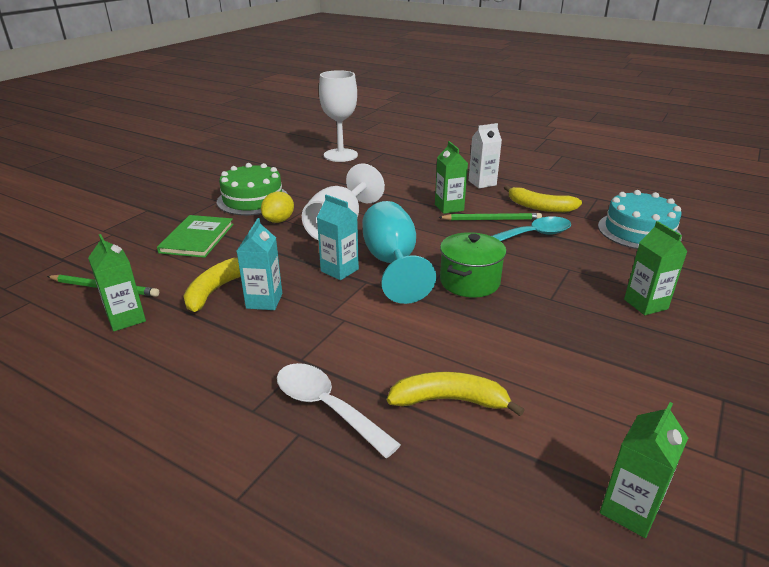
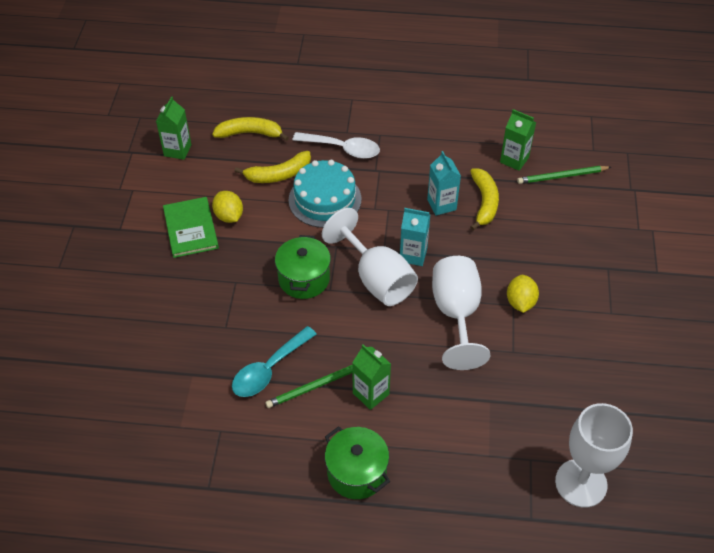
camera: 155 degrees right, 20 degrees up
green book [157,215,234,258] -> green book moved to [163,197,219,258]
green cake [217,163,288,215] -> none
turquoise goblet [362,201,436,304] -> white goblet [322,208,418,306]
white carton [469,123,502,188] -> green pot [325,426,390,499]
yellow banana [504,185,582,213] -> yellow banana moved to [212,117,289,141]
turquoise cake [598,190,682,249] -> turquoise cake moved to [289,160,361,228]
green carton [624,221,688,315] -> none
none -> yellow lemon [212,191,243,223]

